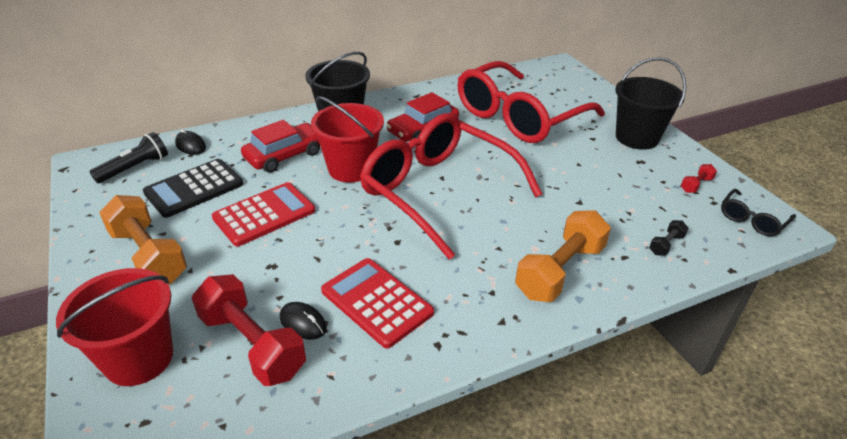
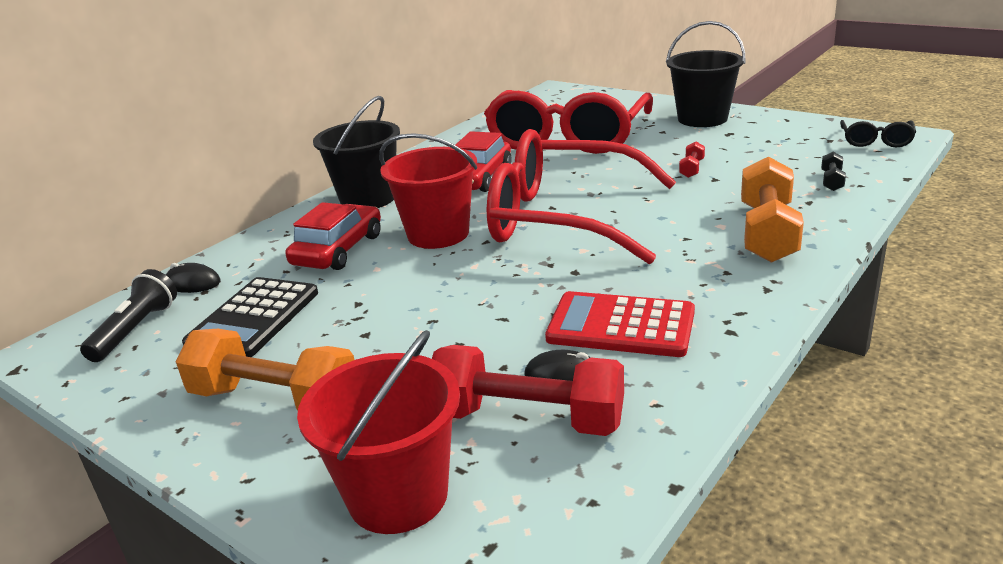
camera: 25 degrees left, 10 degrees down
red calculator [212,182,315,246] -> none
red dumbbell [681,164,717,193] -> red dumbbell moved to [679,141,705,178]

